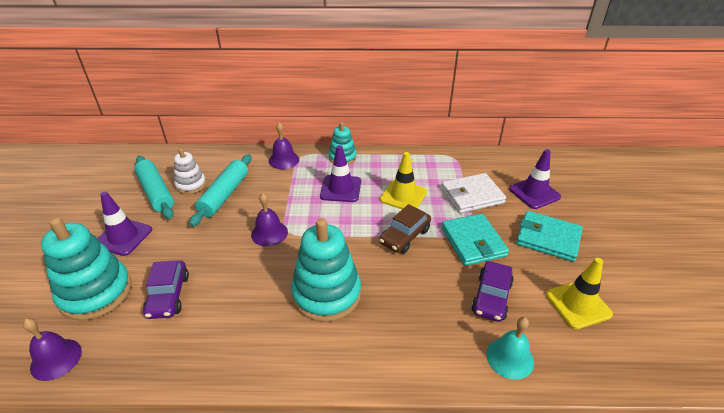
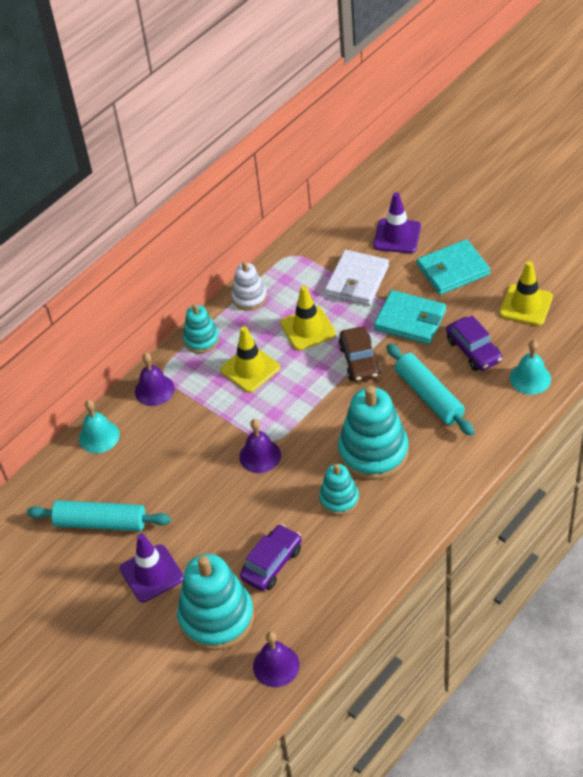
camera: 45 degrees left, 10 degrees up
purple car [143,260,189,319] -> purple car turned 90 degrees counterclockwise [240,524,302,591]
white stacking toy [174,148,206,194] -> white stacking toy moved to [231,261,267,311]
turquoise rolling pin [189,154,251,226] -> turquoise rolling pin moved to [386,344,474,436]
purple traffic cone [320,145,361,202] -> yellow traffic cone [220,326,280,393]
none -> turquoise bell [79,400,120,453]
none -> turquoise stacking toy [319,464,359,515]

